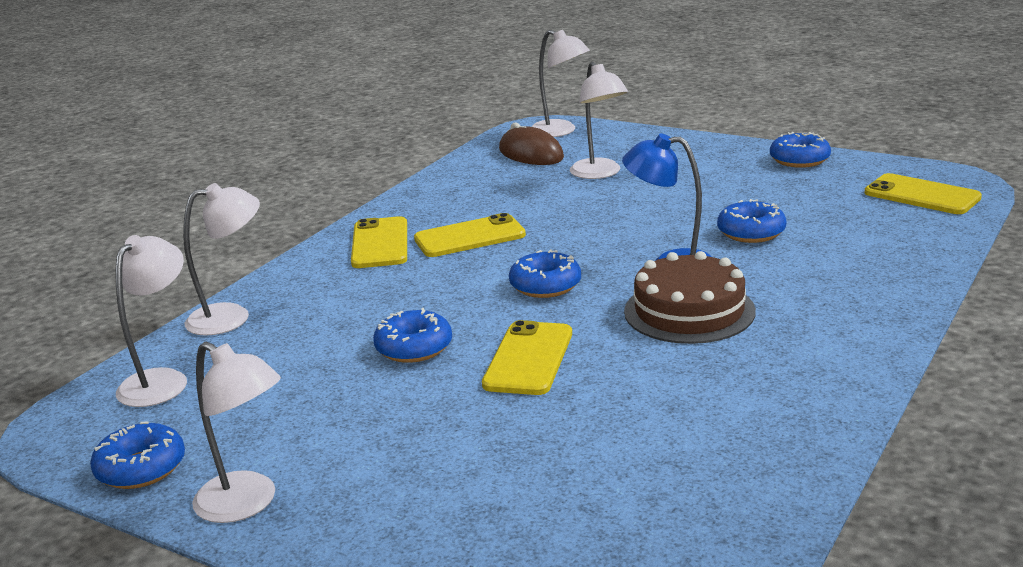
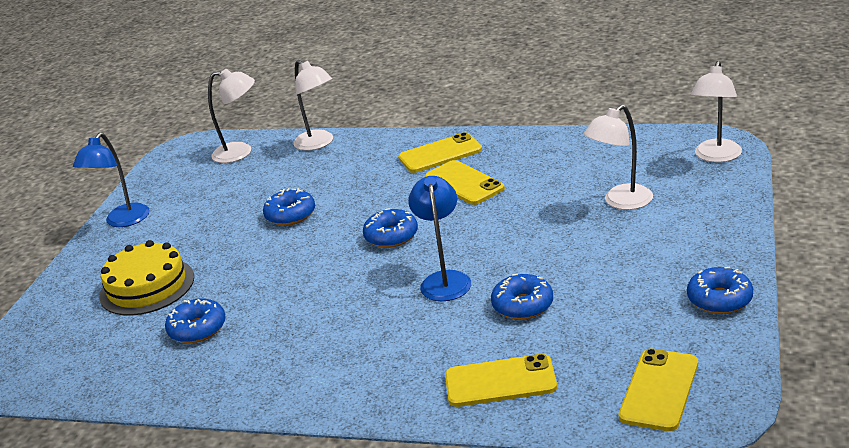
camera: 75 degrees right, 5 degrees up
blue donut [90,421,185,489] -> blue donut moved to [165,299,226,343]
white lamp [192,342,281,523] -> blue lamp [73,132,150,227]
yellow phone [482,320,572,395] -> yellow phone moved to [445,354,557,407]
brown mouse [499,122,564,165] -> none
brown cake [624,251,756,344] -> none
none -> yellow cake [99,240,194,316]

